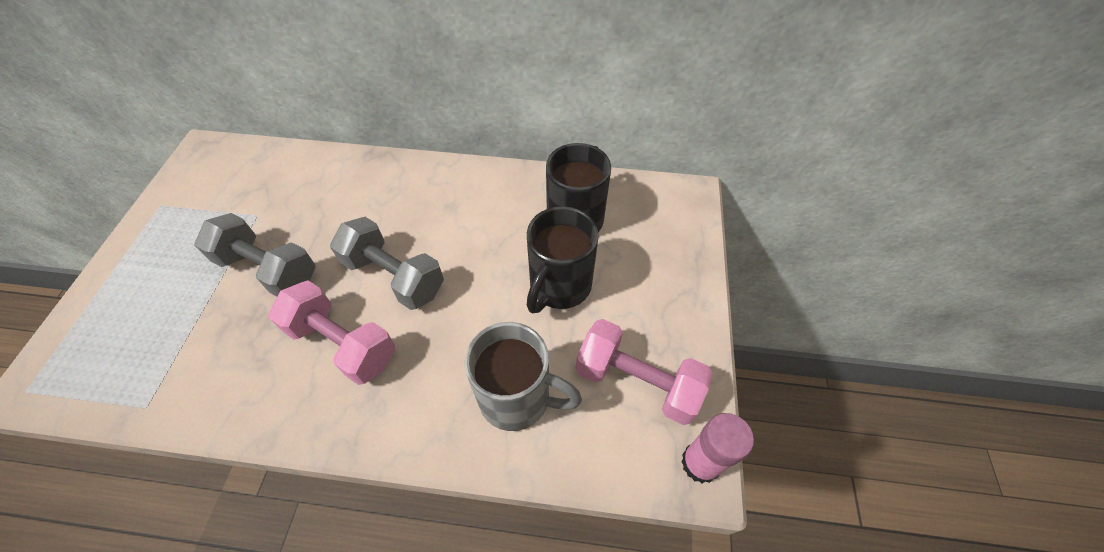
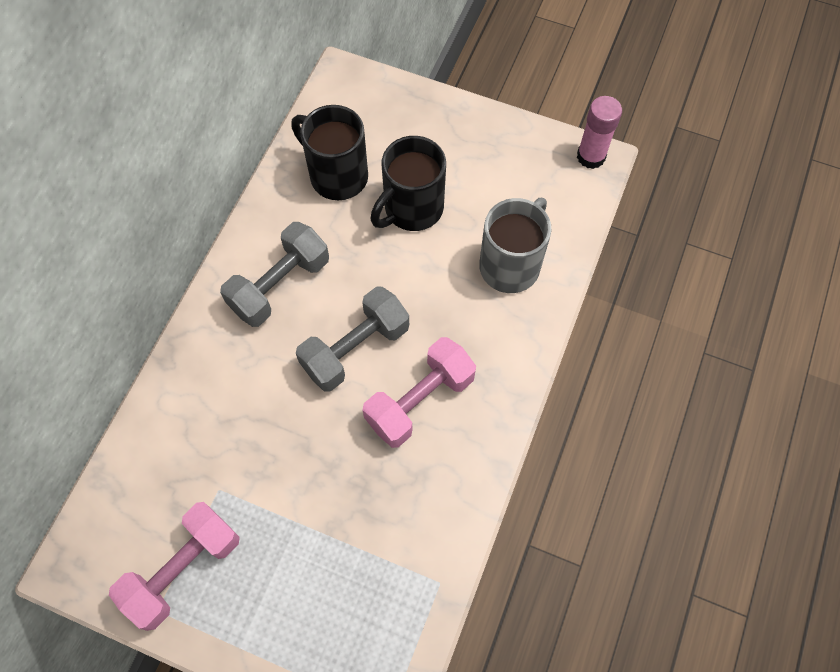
camera: 75 degrees left, 10 degrees up
grey dumbbell [194,213,316,296] -> grey dumbbell moved to [220,222,329,327]
black mug [527,206,599,314] -> black mug turned 90 degrees clockwise [370,136,446,231]
pink dumbbell [576,319,713,425] -> pink dumbbell moved to [109,502,240,631]

